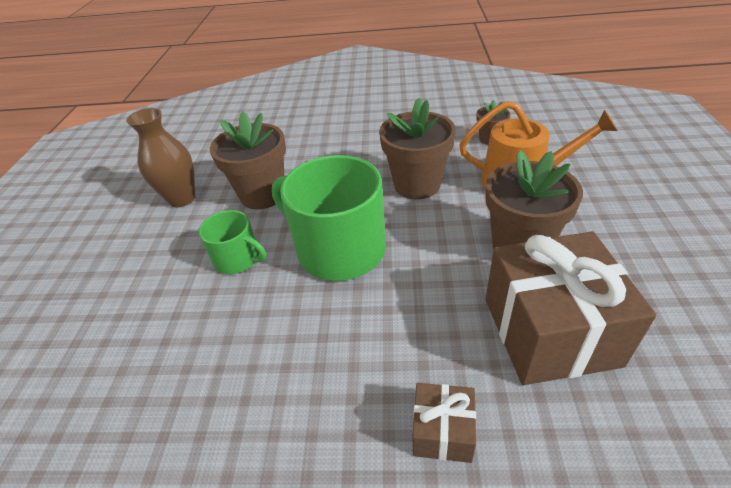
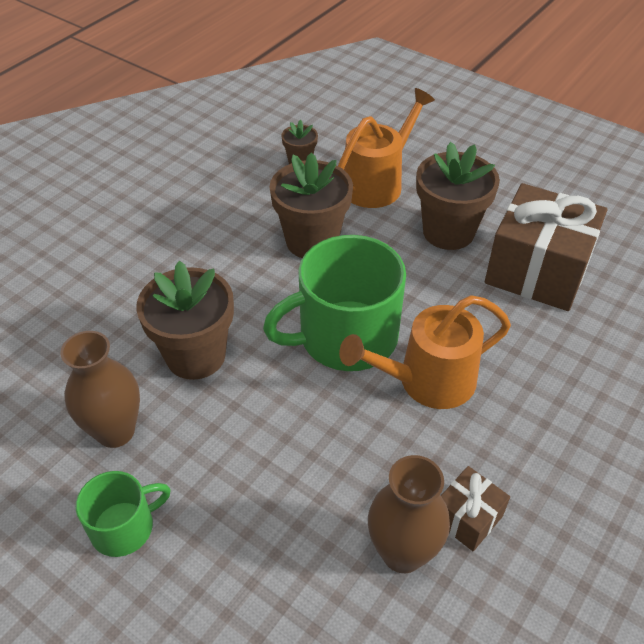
camera: 60 degrees left, 5 degrees up
green mug [199,210,266,274] -> green mug moved to [76,471,171,557]
brown gift [413,383,476,463] -> brown gift moved to [441,466,510,551]
none -> orange watering can [339,295,511,409]
none -> brown vase [368,455,450,573]

